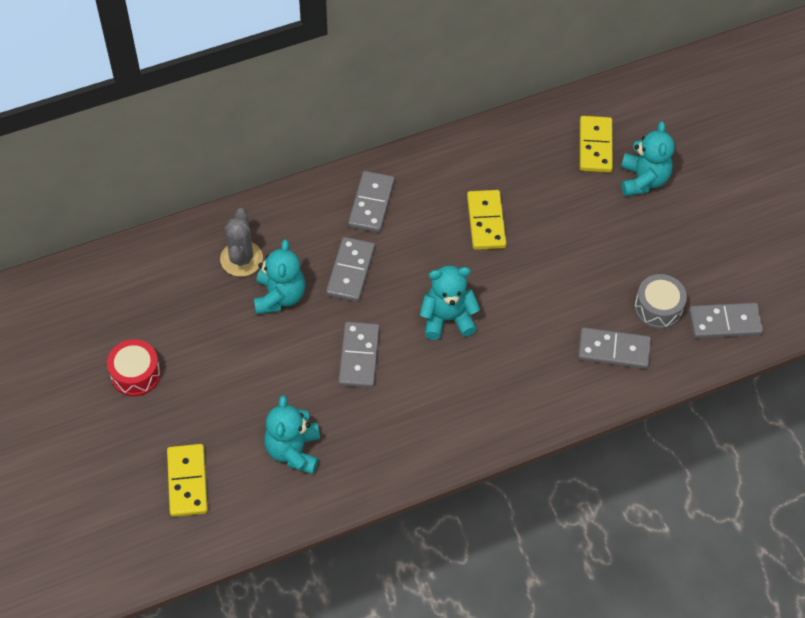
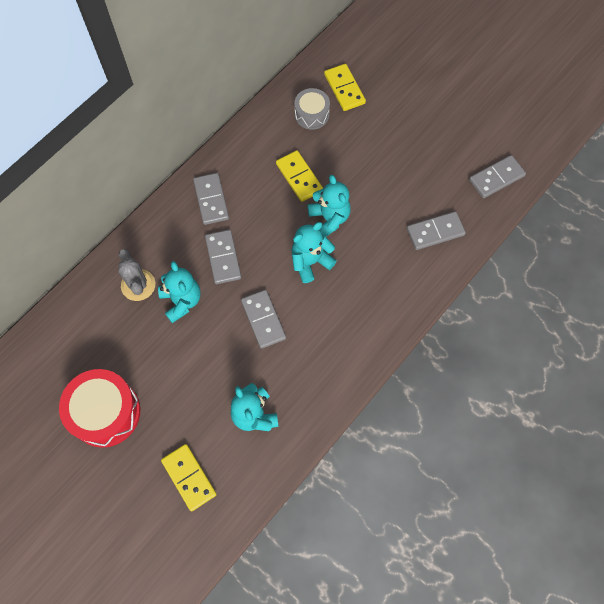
camera: 25 degrees left, 10 degrees up
red drum [107,339,161,396] -> red drum [59,369,140,448], size x1.70
turquoise teddy bear [621,121,675,196] -> turquoise teddy bear moved to [307,175,351,237]
grey drum [634,274,687,329] -> grey drum moved to [294,88,330,130]

